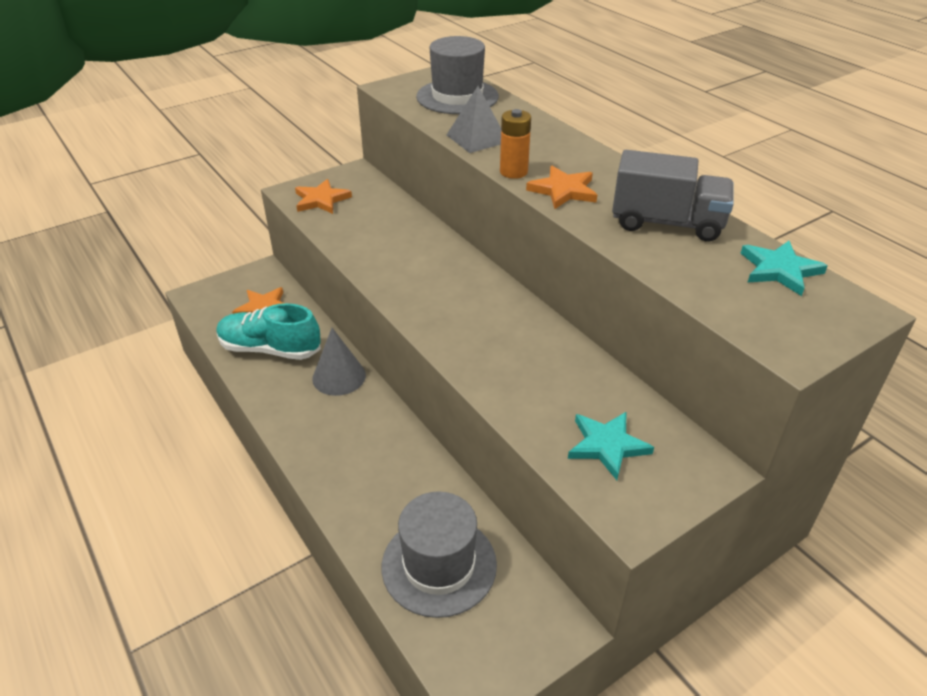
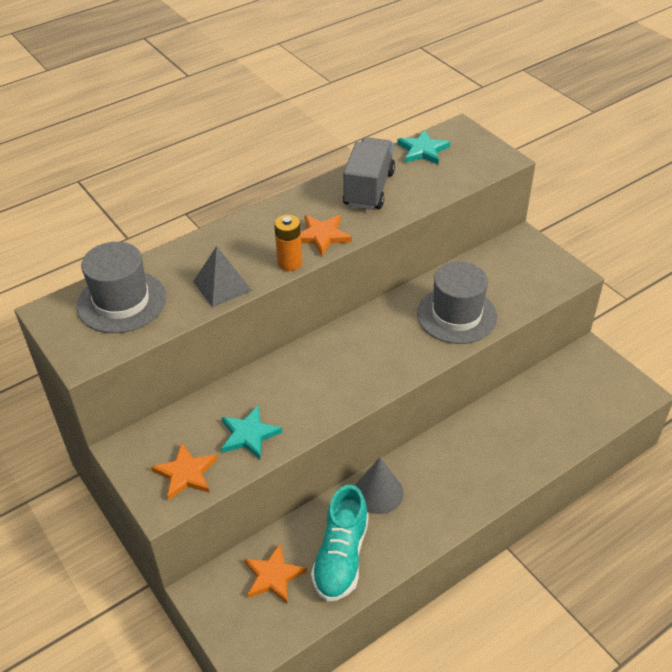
camera: 90 degrees left, 5 degrees up
grey hat [382,491,497,618] -> grey hat moved to [417,262,497,344]
turquoise star [568,412,654,480] -> turquoise star moved to [221,406,283,459]

